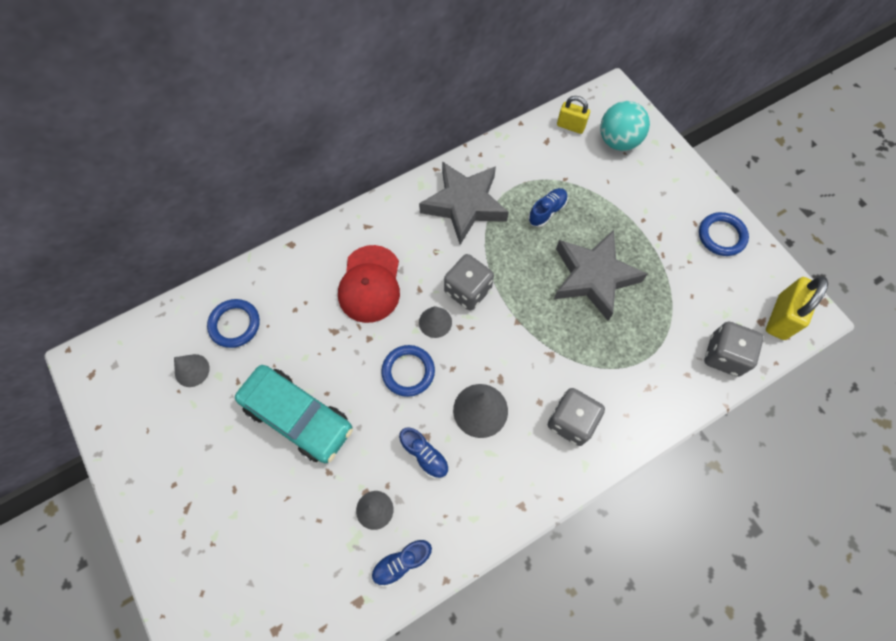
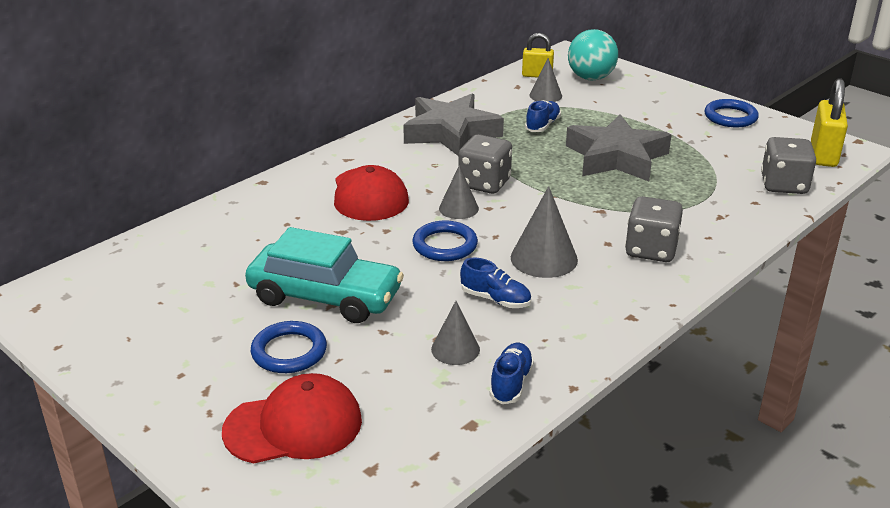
camera: 15 degrees left, 35 degrees down
grey cone [174,354,210,387] -> grey cone moved to [530,58,562,102]
blue ring [207,299,260,348] -> blue ring moved to [251,321,327,373]
blue shoe [372,539,432,587] -> blue shoe turned 150 degrees clockwise [489,343,534,404]
none -> red cap [222,373,362,463]

